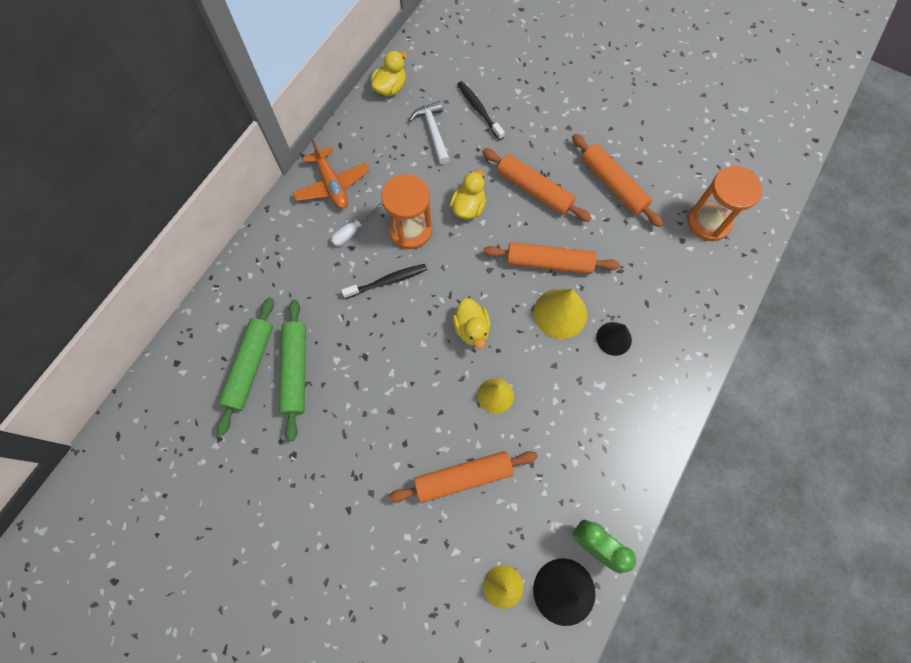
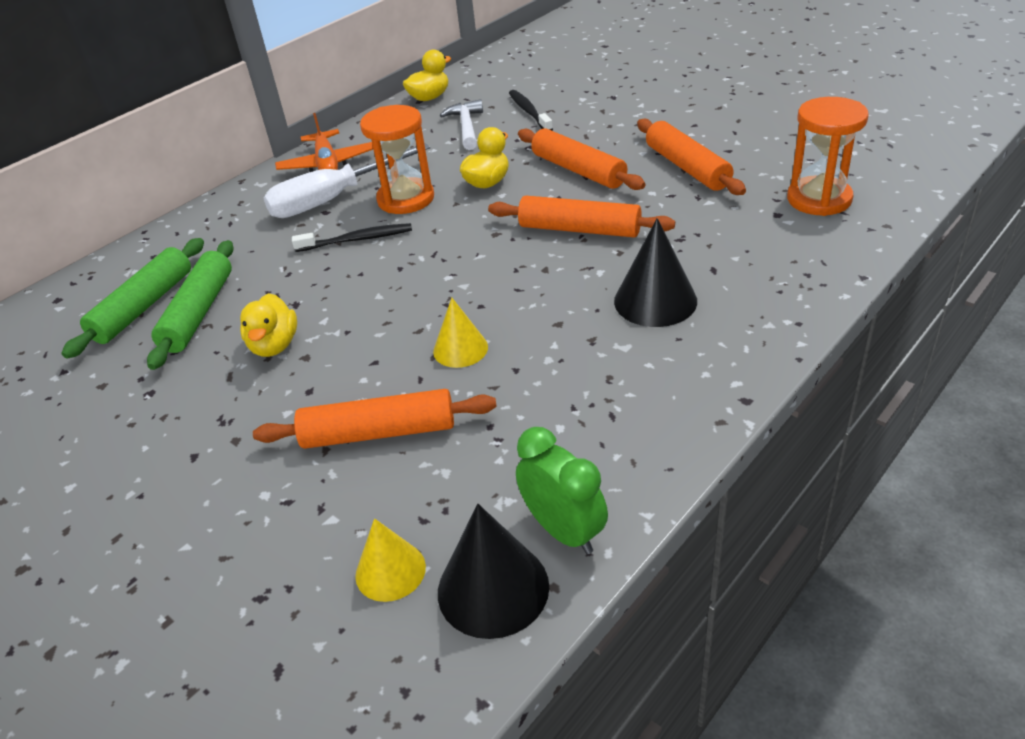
camera: 15 degrees right, 30 degrees down
white screwdriver [331,202,383,246] -> white screwdriver [264,143,430,218], size x2.09
yellow duck [453,298,490,349] -> yellow duck moved to [240,293,297,357]
yellow cone [534,289,587,339] -> none
black cone [596,322,632,356] -> black cone [614,218,697,327], size x1.54

